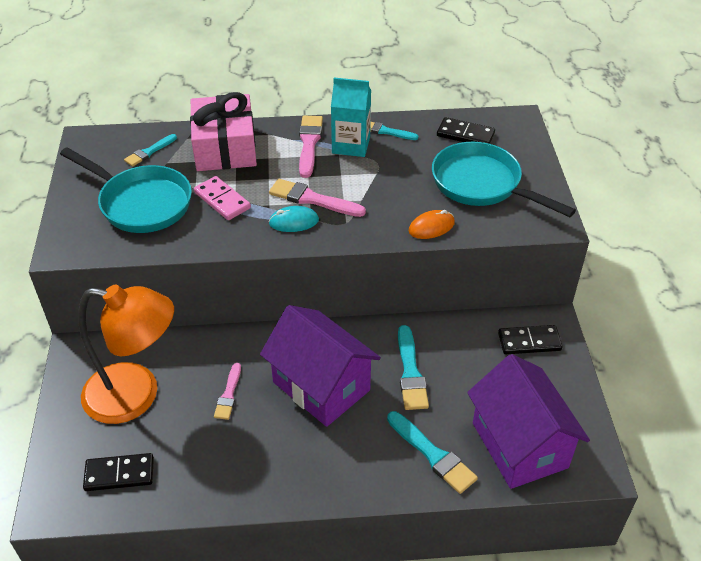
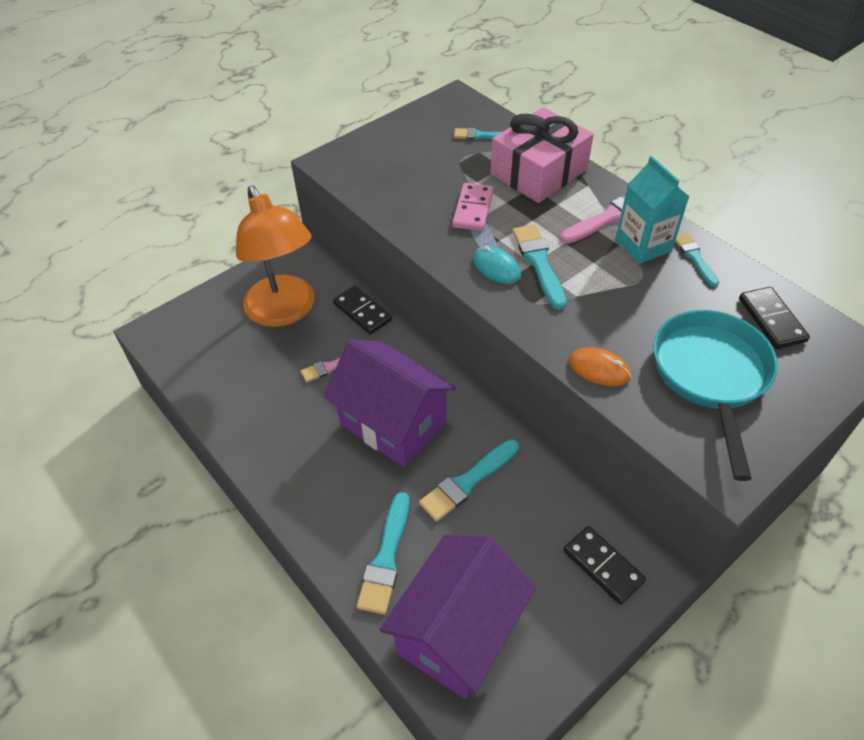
camera: 55 degrees right, 5 degrees up
turquoise pan [60,147,192,233] -> none
black domino [83,453,154,491] -> black domino moved to [333,286,392,335]
purple house [260,305,381,427] -> purple house turned 60 degrees counterclockwise [324,339,456,467]
pink brush [269,179,366,217] -> turquoise brush [512,224,567,310]

